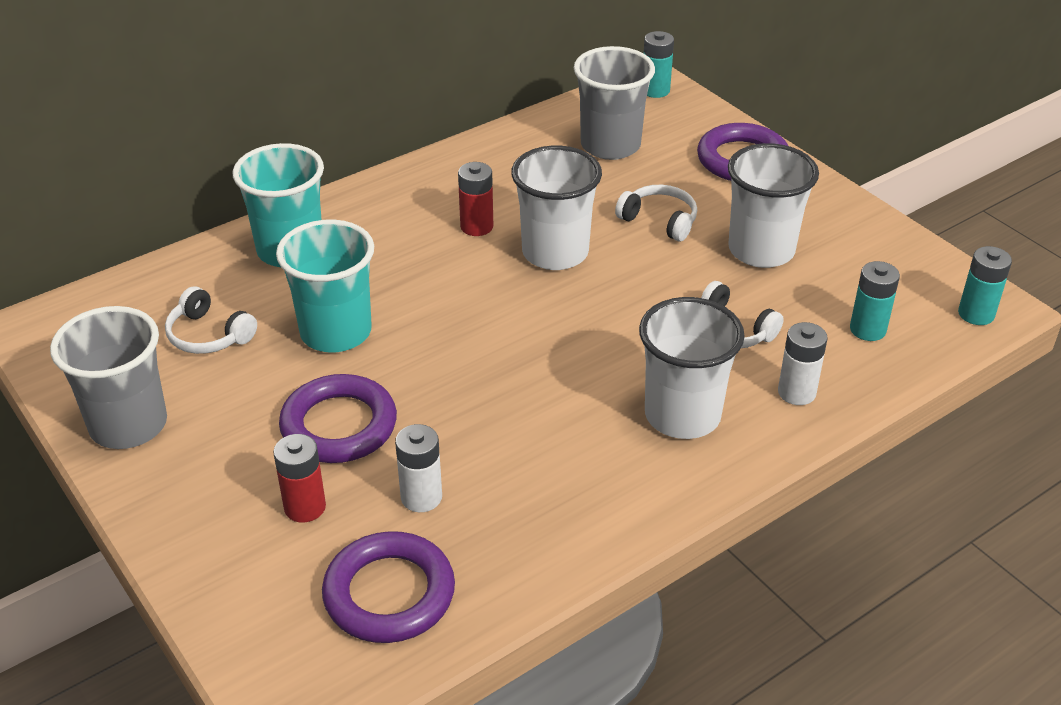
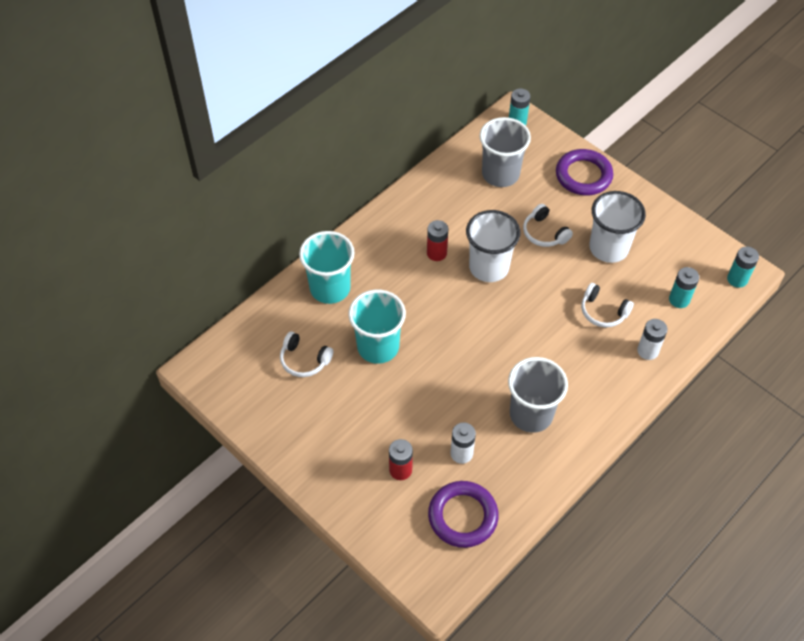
camera: 10 degrees left, 15 degrees up
grey cup [50,306,167,449] -> grey cup moved to [508,357,568,433]
purple ring [279,374,397,463] -> none
white headphones [615,185,697,242] -> white headphones turned 150 degrees counterclockwise [523,204,573,247]
white cup [639,297,745,439] -> none

